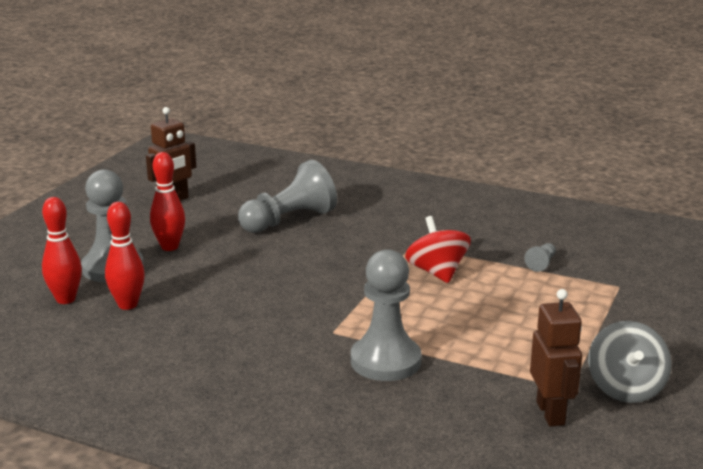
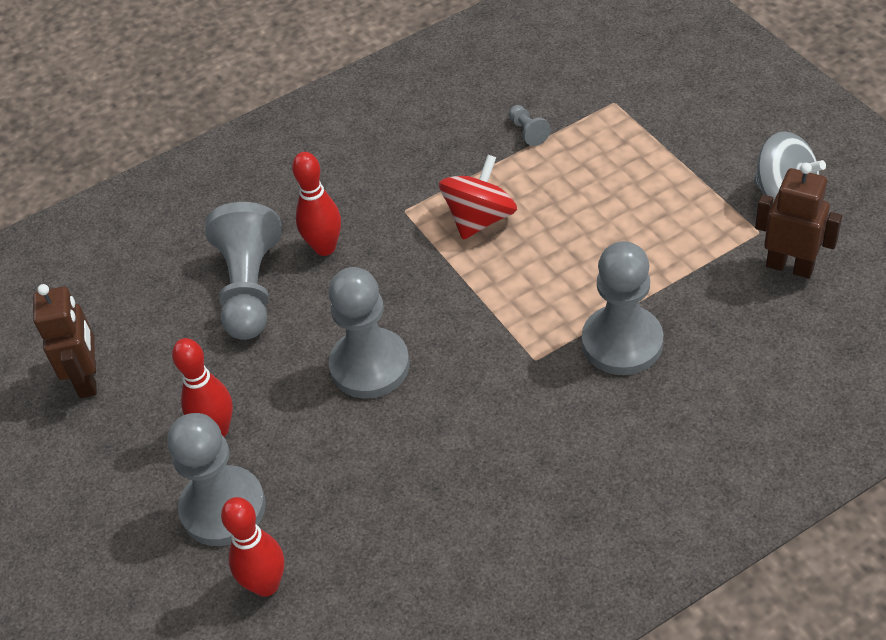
camera: 50 degrees left, 25 degrees up
red bowling pin [105,202,145,310] -> red bowling pin moved to [292,152,341,256]
red spinning top [405,216,471,283] -> red spinning top turned 105 degrees clockwise [439,155,517,240]
none -> grey pawn [328,267,410,398]

